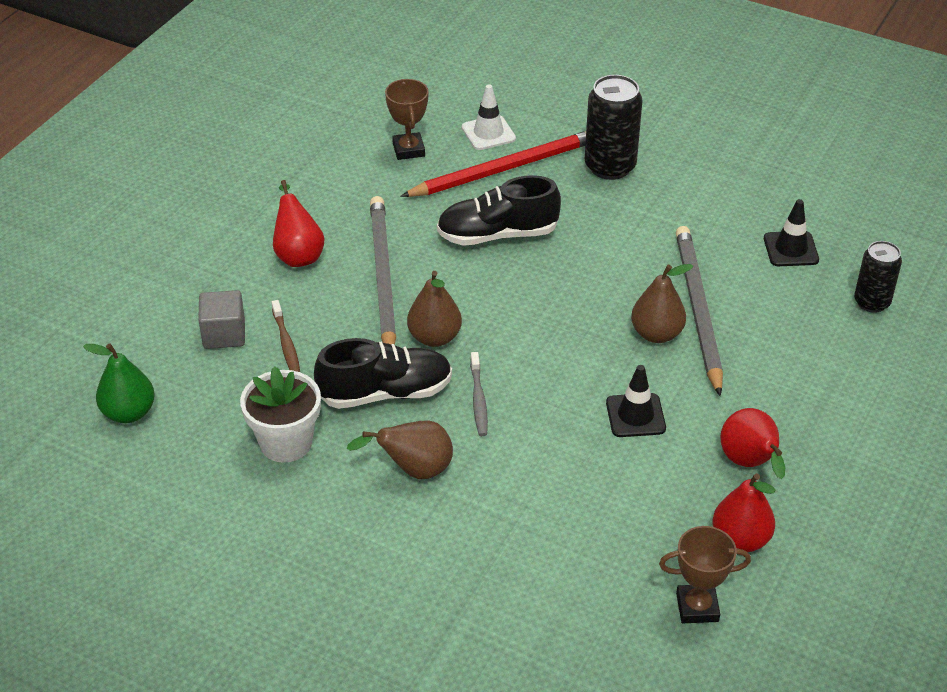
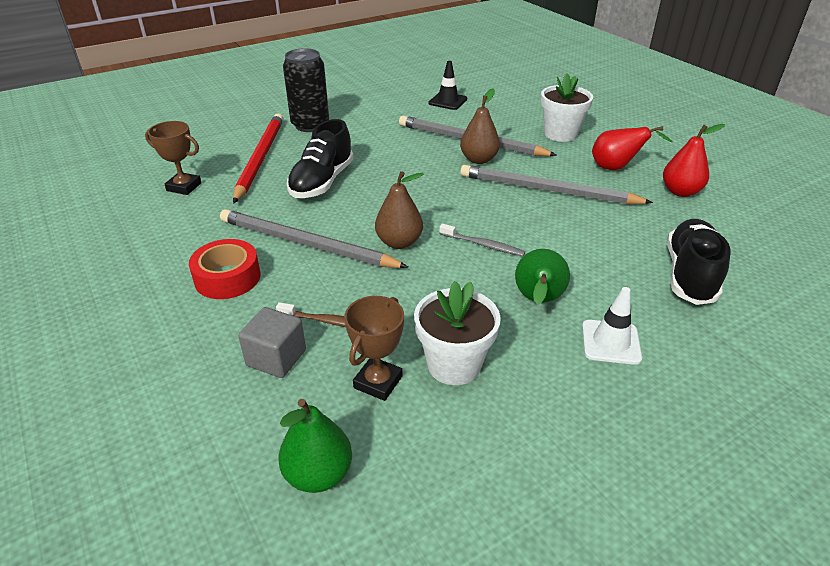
camera: 60 degrees left, 5 degrees down
red pear [273,180,325,267] -> red tape [189,239,261,299]
black shoe [314,338,452,409] -> black shoe moved to [667,219,730,305]
brown pear [347,420,453,479] -> green pear [515,249,570,304]
white traffic cone [462,84,516,150] -> white traffic cone moved to [582,287,642,365]
black traffic cone [606,365,666,437] -> grey pencil [460,165,653,204]
brown trophy [659,526,751,623] -> brown trophy moved to [345,296,404,401]
black can [854,241,902,313] -> none
none -> white flower pot [541,73,593,142]

